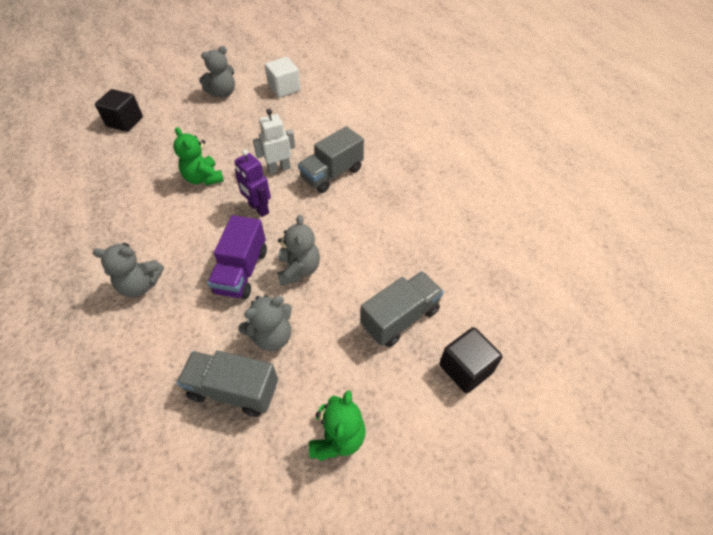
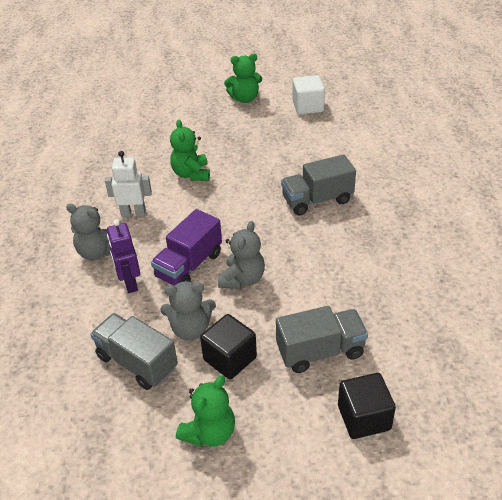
camera: 25 degrees right, 10 degrees down
black cube [95,89,143,132] -> black cube moved to [200,314,257,379]
grey teddy bear [199,46,235,98] -> green teddy bear [224,53,262,103]
purple robot [234,149,271,217] -> purple robot moved to [107,219,140,293]
white robot [253,109,296,174] -> white robot moved to [105,151,152,217]

